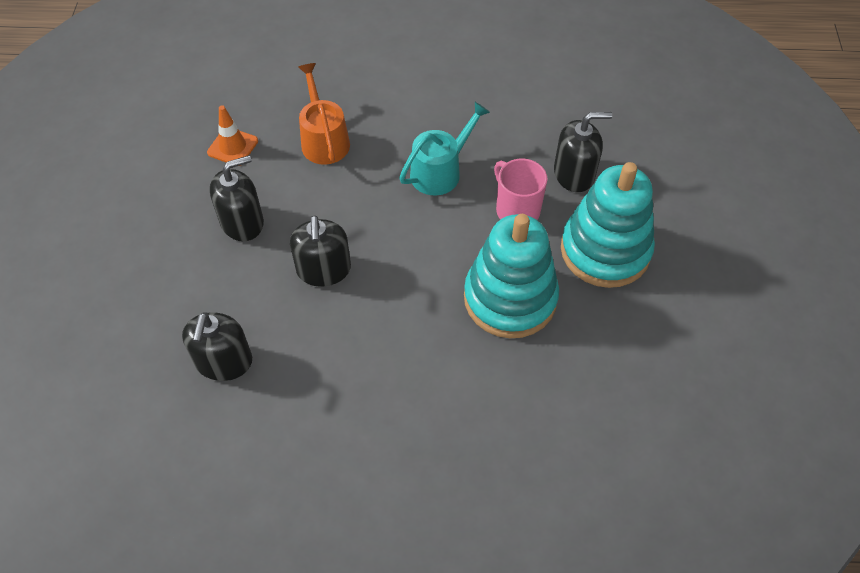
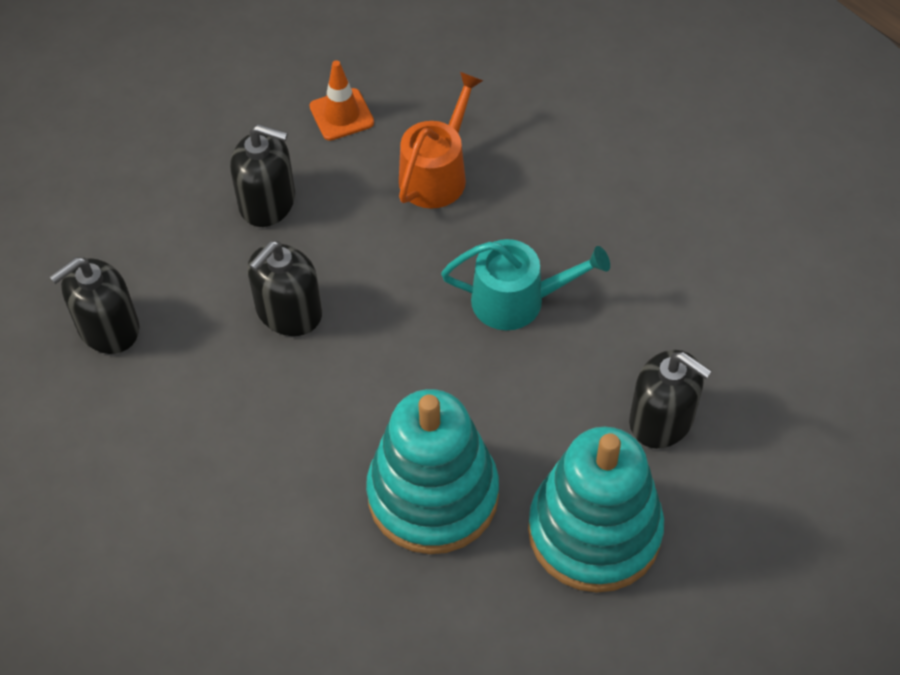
camera: 45 degrees right, 0 degrees up
pink mug [494,159,548,220] -> none

